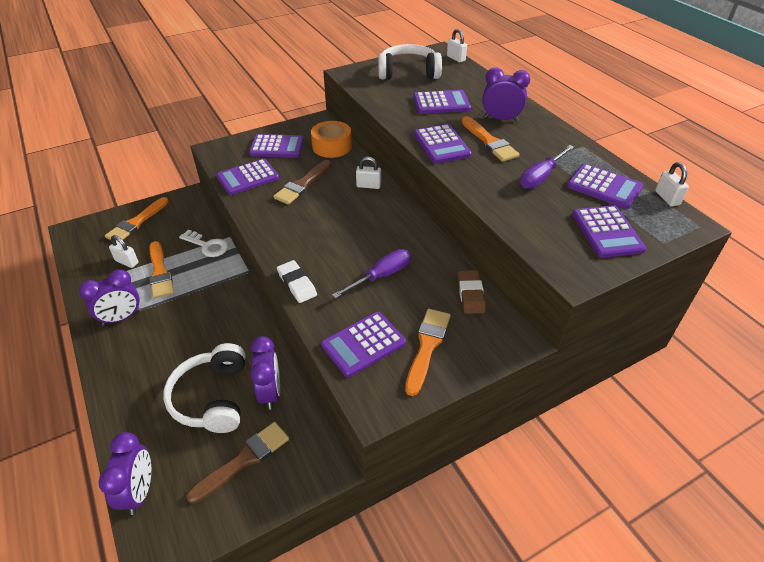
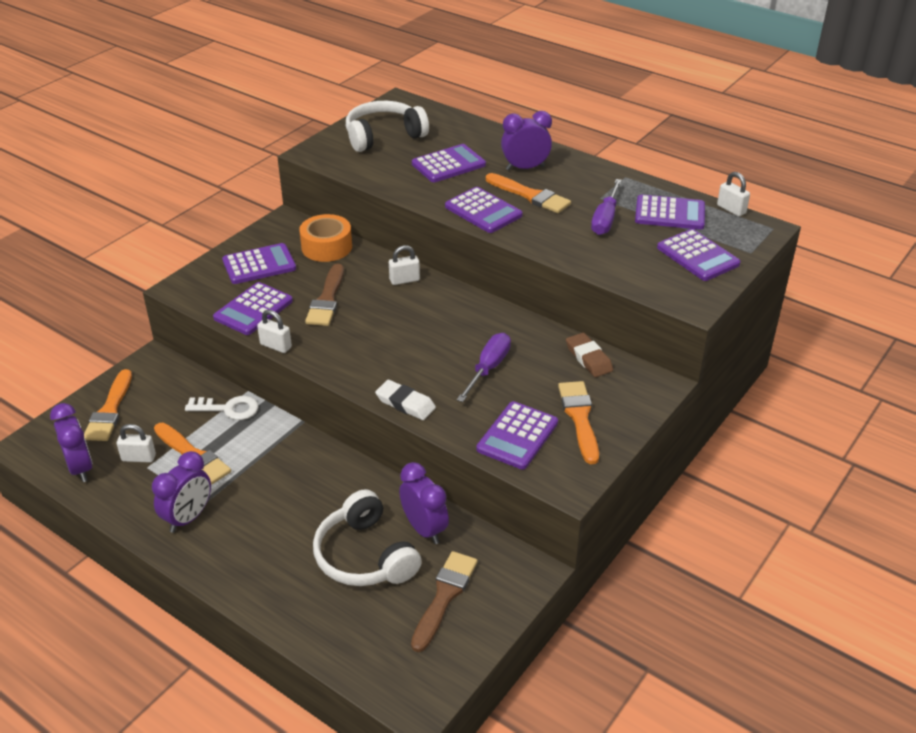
camera: 25 degrees left, 5 degrees down
purple clock [99,432,151,515] -> purple clock moved to [50,403,93,482]
white padlock [447,29,467,63] -> white padlock moved to [257,310,292,353]

